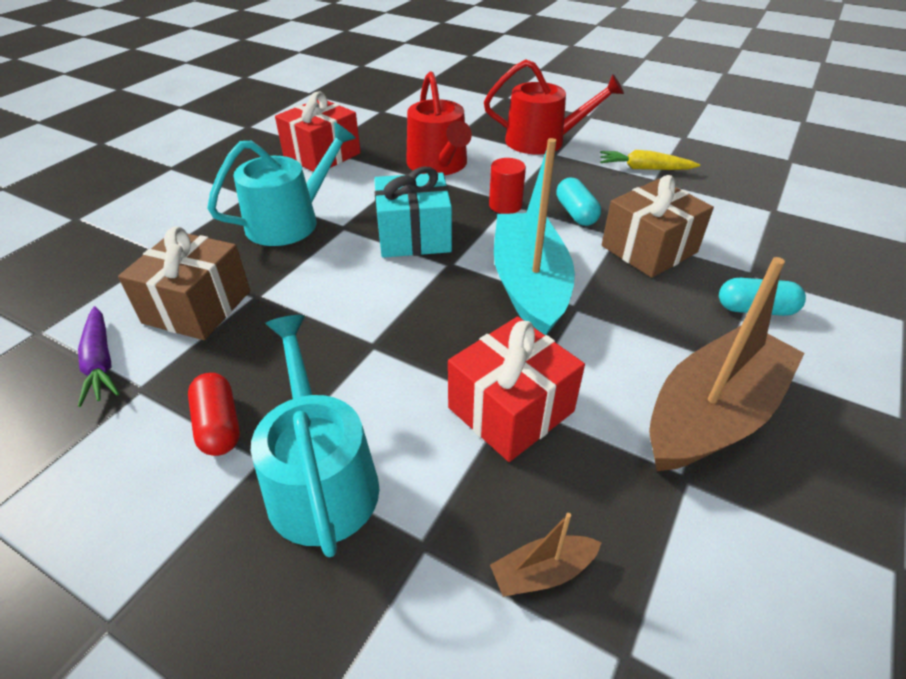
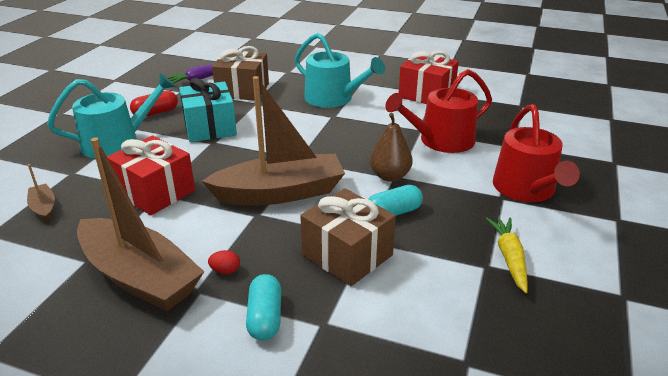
camera: 80 degrees right, 10 degrees down
turquoise gift [374,167,452,258] -> turquoise gift moved to [179,78,237,142]
red cylinder [489,158,526,214] -> brown pear [370,113,413,181]
turquoise boat [494,138,575,335] -> brown boat [202,76,345,205]
none -> red egg [208,250,240,274]

